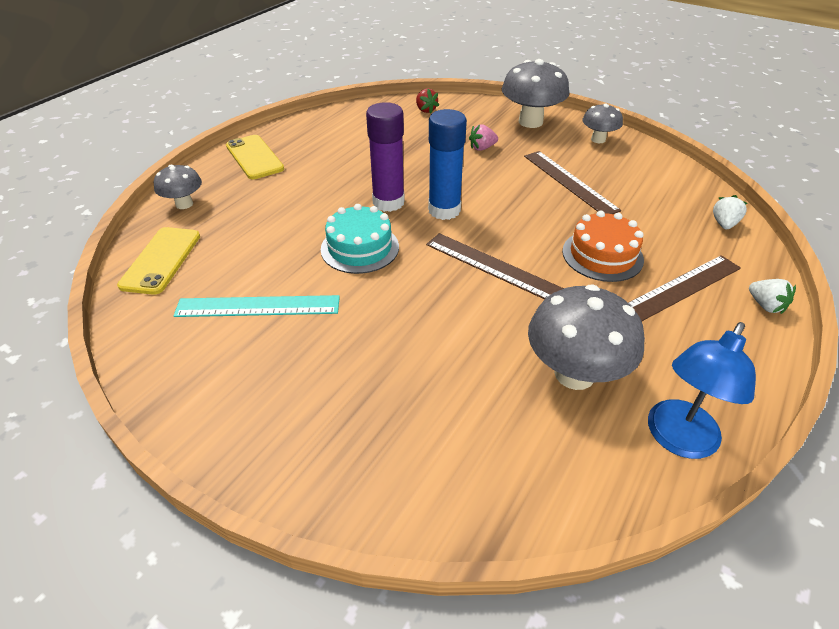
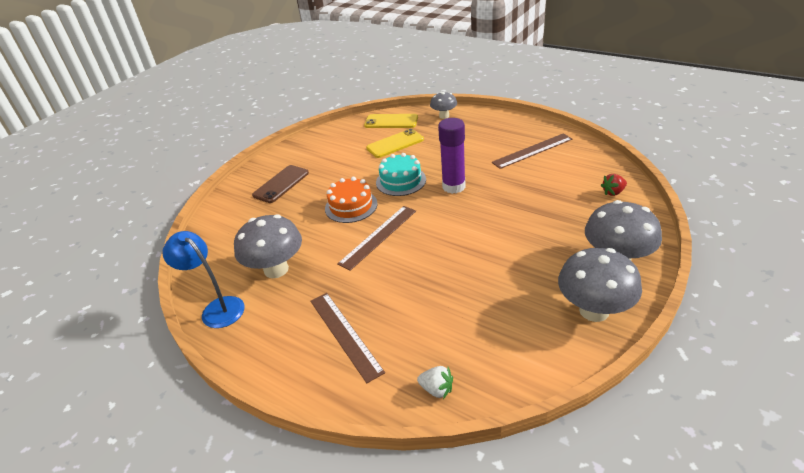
camera: 95 degrees right, 5 degrees down
turquoise ruler [173,295,340,317] -> none
yellow phone [226,135,284,179] -> yellow phone moved to [366,129,424,158]
blue glue stick [428,109,467,220] -> none
pink strawberry [469,124,498,151] -> none
brown ruler [524,151,621,214] -> brown ruler moved to [491,133,573,169]
orange cake [562,210,644,282] -> orange cake moved to [325,177,378,223]
grey mushroom [582,103,623,143] -> grey mushroom [558,248,642,322], size x1.75
white strawberry [749,279,796,314] -> none
none -> brown phone [252,165,309,203]

